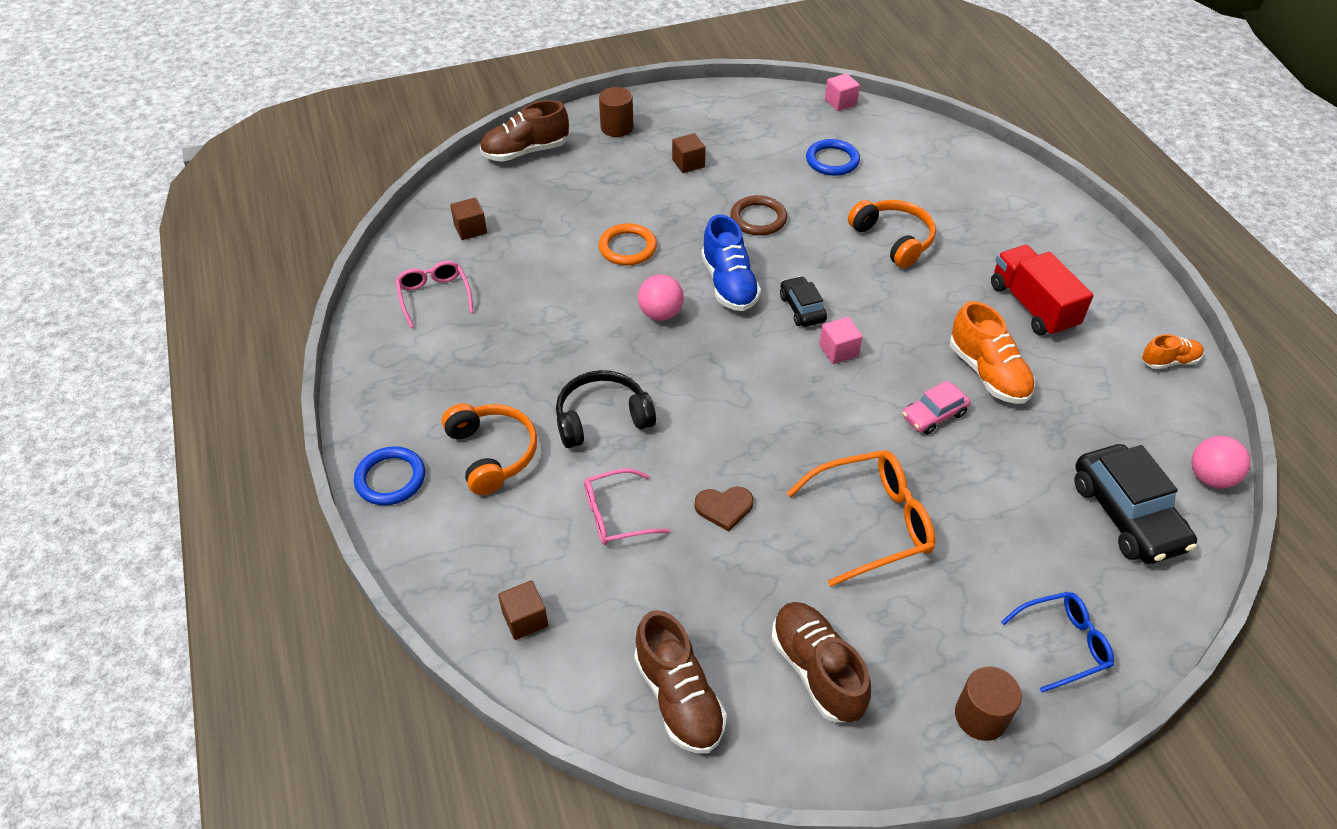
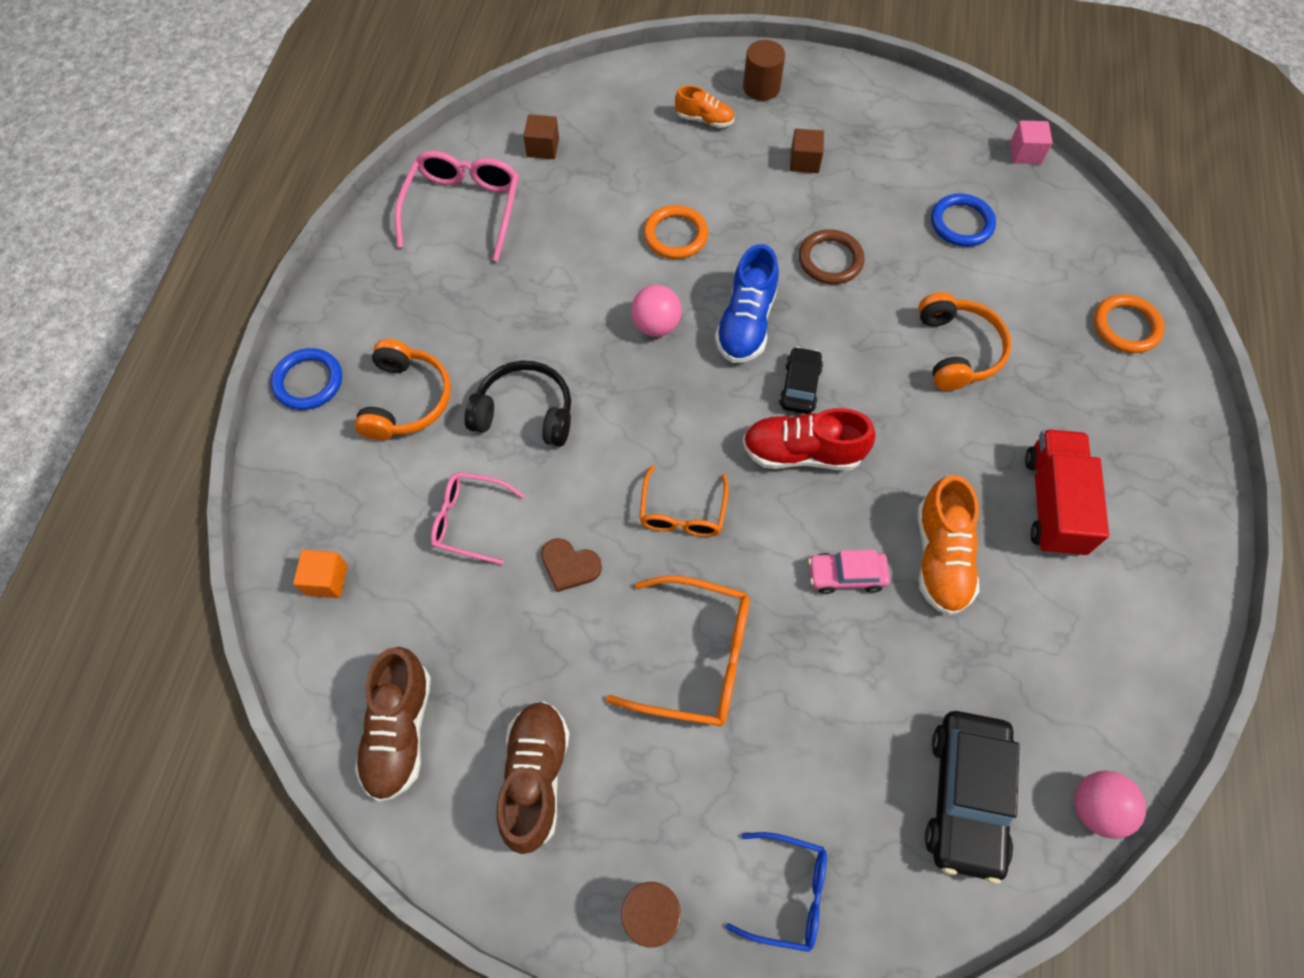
camera: 30 degrees right, 15 degrees up
pink glasses [395,261,474,328] -> pink glasses [395,151,519,262], size x1.55
brown shoe [480,100,569,162] -> none
brown cube [498,580,548,640] -> orange cube [293,550,348,598]
pink cube [819,317,863,364] -> red shoe [743,408,876,470]
orange shoe [1142,334,1204,369] -> orange shoe moved to [675,86,734,128]
none -> orange glasses [639,465,729,537]
none -> orange ring [1094,294,1165,353]

